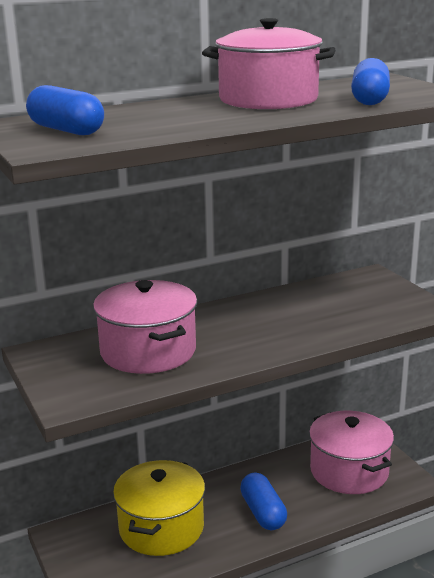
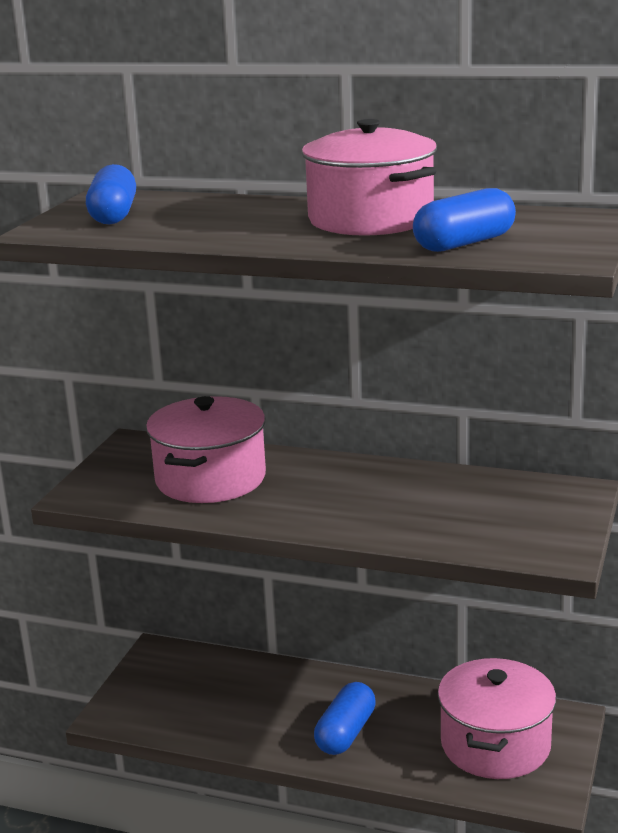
camera: 45 degrees right, 0 degrees up
yellow pot [113,460,205,556] -> none

